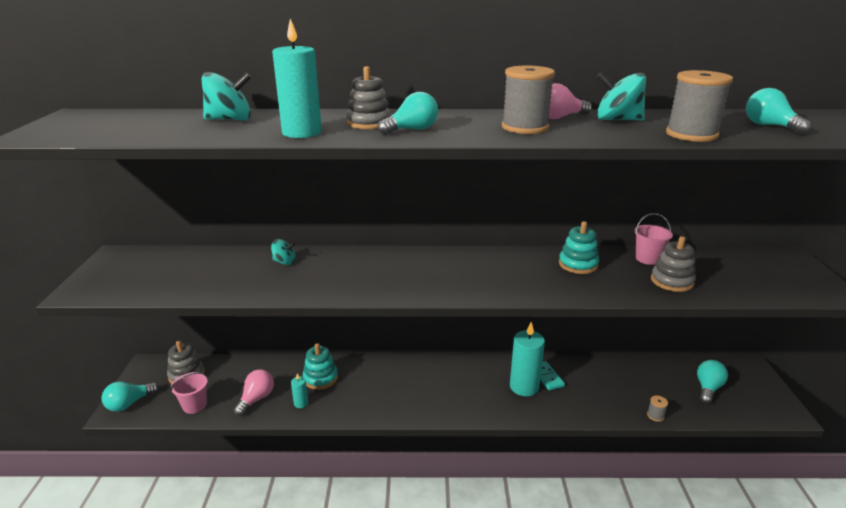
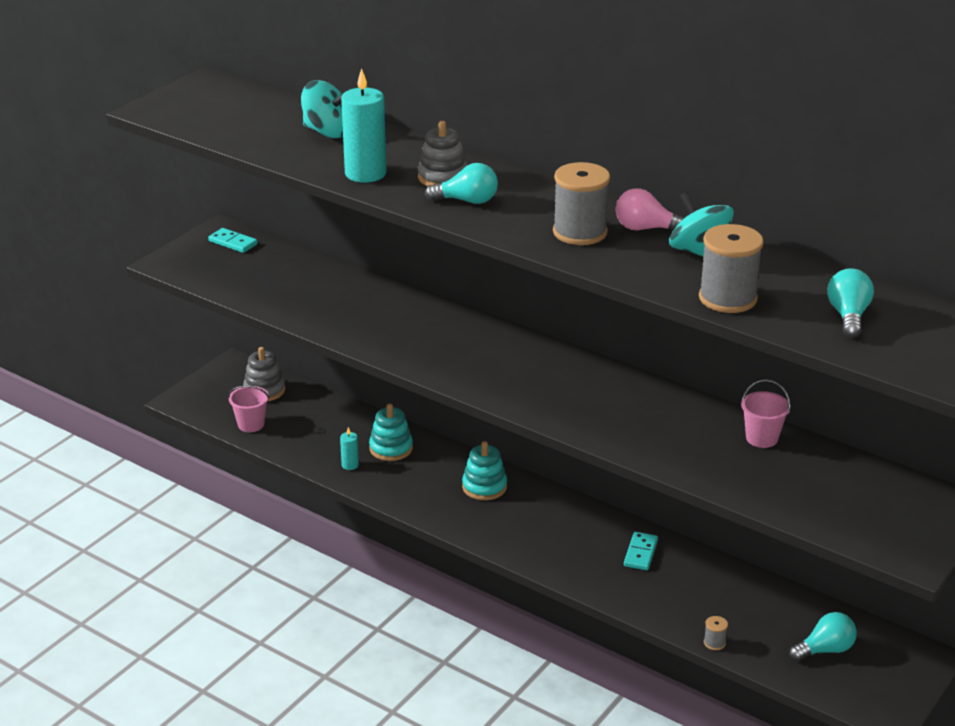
camera: 35 degrees right, 5 degrees up
turquoise light bulb [101,381,159,412] -> none
pink light bulb [233,369,274,416] -> none
turquoise spinning top [271,239,296,265] -> none
turquoise candle [510,322,545,396] -> none
turquoise stacking toy [559,221,599,274] -> turquoise stacking toy moved to [462,441,507,500]
grey stacking toy [651,236,696,292] -> none
none -> turquoise domino [208,228,258,253]

